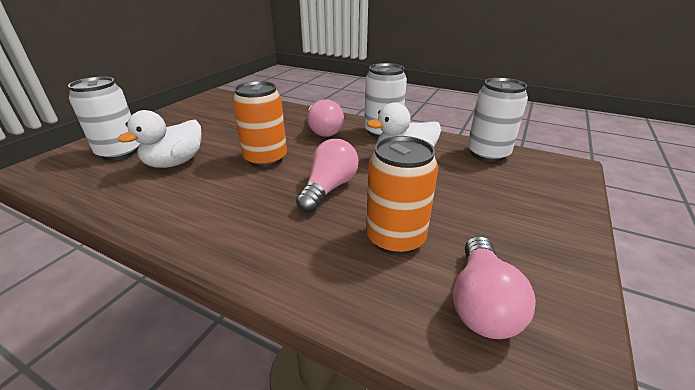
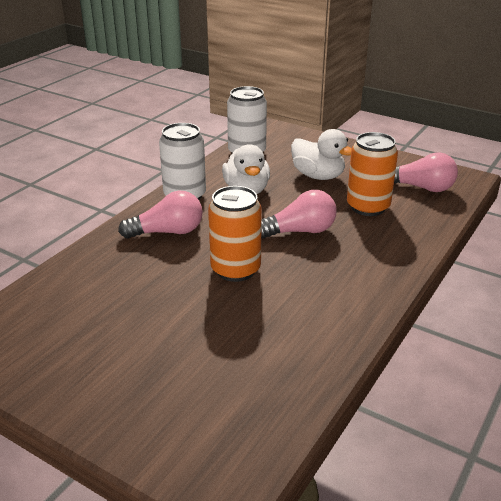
camera: 85 degrees left, 0 degrees up
white can [68,77,140,161] -> none
white duck [118,110,201,168] -> white duck moved to [291,129,352,180]
pink light bulb [296,139,359,213] -> pink light bulb turned 135 degrees clockwise [261,190,336,238]

